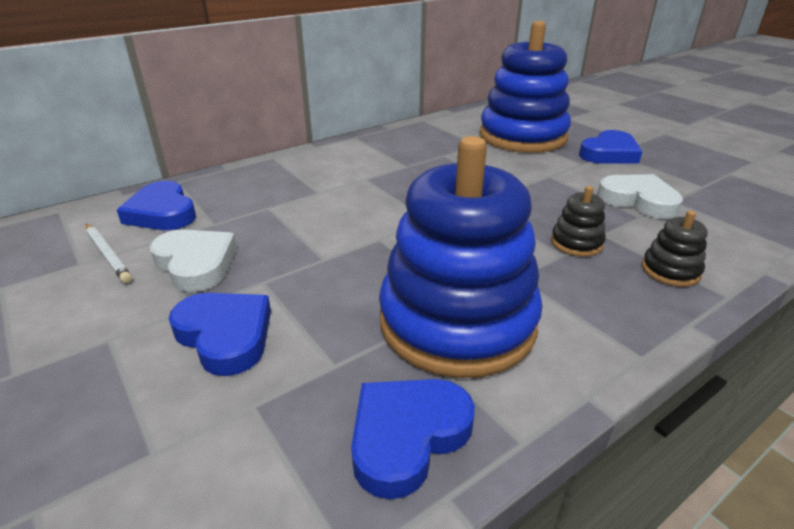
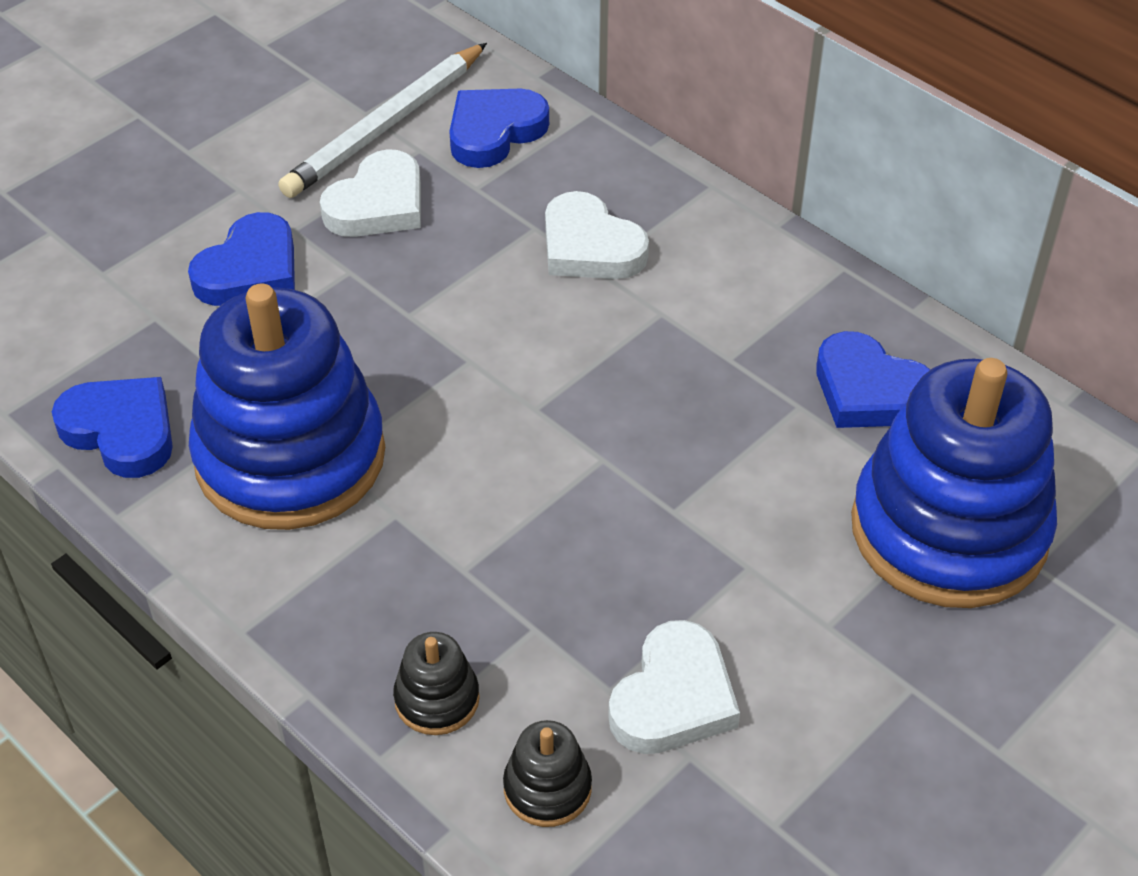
camera: 80 degrees right, 15 degrees up
white pencil [86,224,132,283] -> white pencil [278,43,487,198], size x1.80
black stacking toy [551,186,606,257] -> black stacking toy moved to [503,720,592,827]
blue heart [579,130,643,164] -> blue heart moved to [816,331,930,428]
none -> white heart [545,191,649,279]

